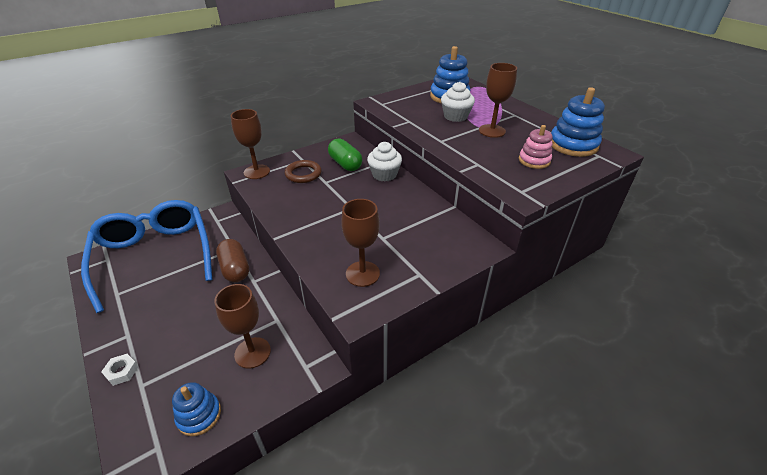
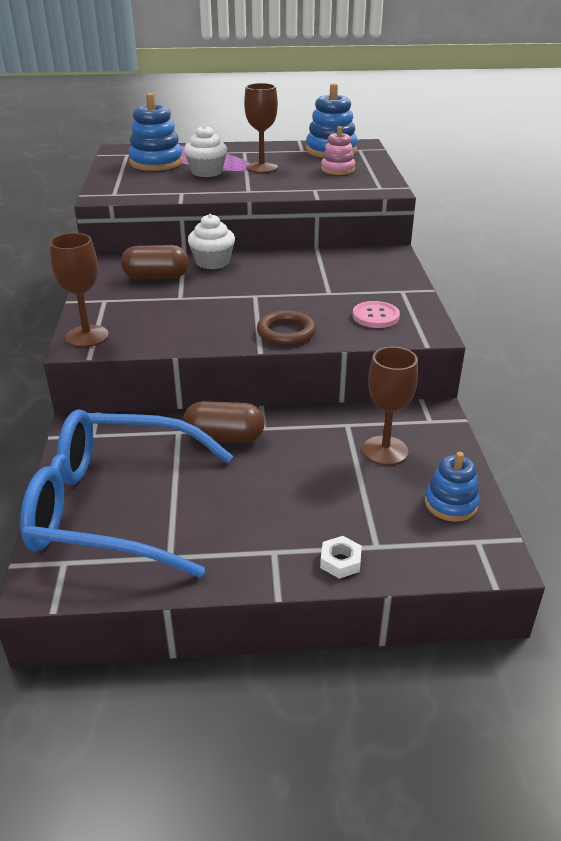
camera: 60 degrees left, 5 degrees down
brown ring [285,160,322,183] -> brown ring moved to [257,310,316,345]
green capsule [328,138,362,171] -> brown capsule [121,245,189,279]
brown goblet [341,199,380,287] -> pink button [353,301,400,328]

